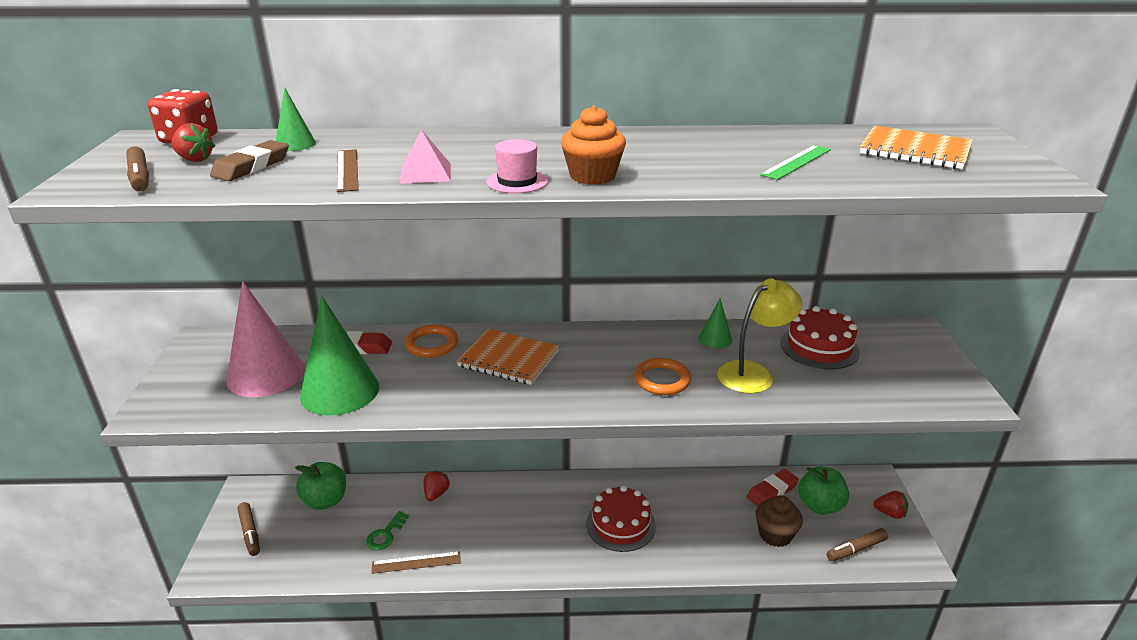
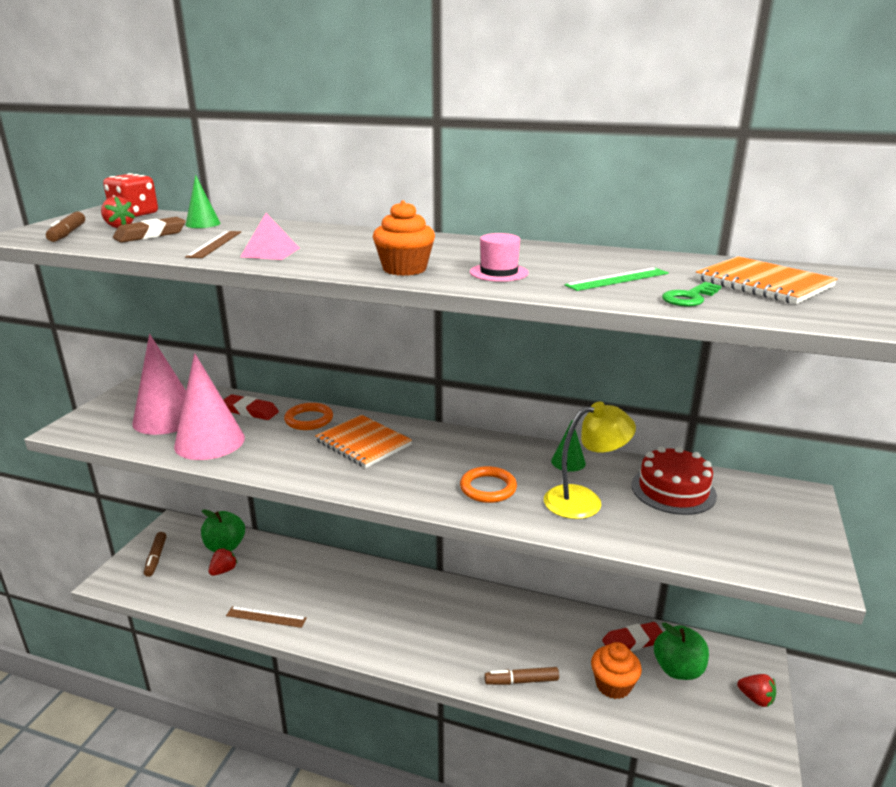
camera: 20 degrees right, 5 degrees down
green cone [300,296,379,415] -> pink cone [174,353,245,460]
green key [366,511,409,550] -> green key moved to [662,282,721,307]
red strawberry [424,470,450,501] -> red strawberry moved to [209,548,238,576]
pink hat [486,139,548,193] -> pink hat moved to [470,233,529,282]
red cake [586,486,656,552] -> none
brown cupcake [756,495,803,547] -> orange cupcake [591,642,642,699]
brown marker [827,528,888,561] -> brown marker moved to [485,667,559,685]

